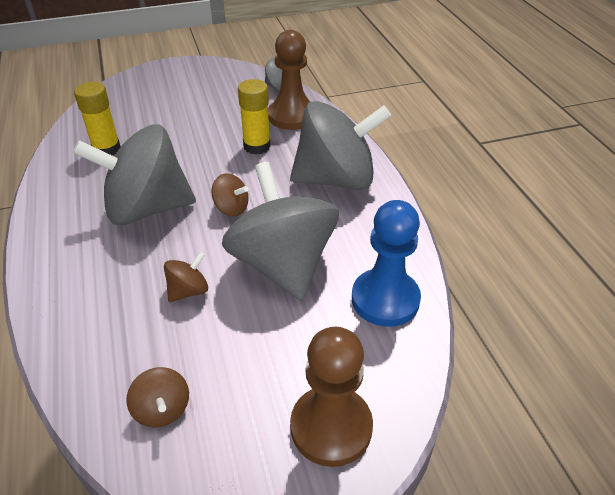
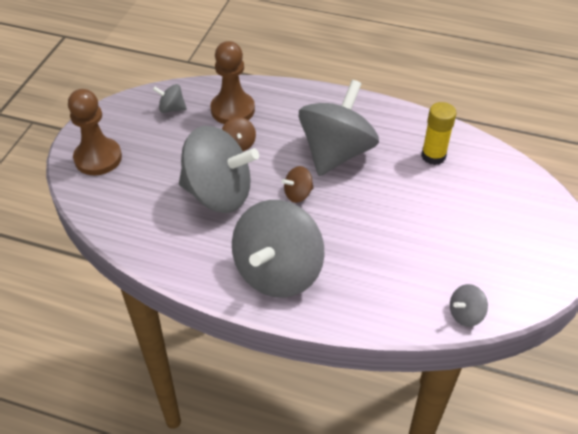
camera: 125 degrees right, 5 degrees up
brown spinning top [126,367,189,427] -> grey spinning top [153,84,187,113]
yellow glue stick [238,79,271,154] -> none
brown pawn [268,30,310,130] -> brown pawn moved to [211,41,255,124]
blue pawn [352,200,421,327] -> none

